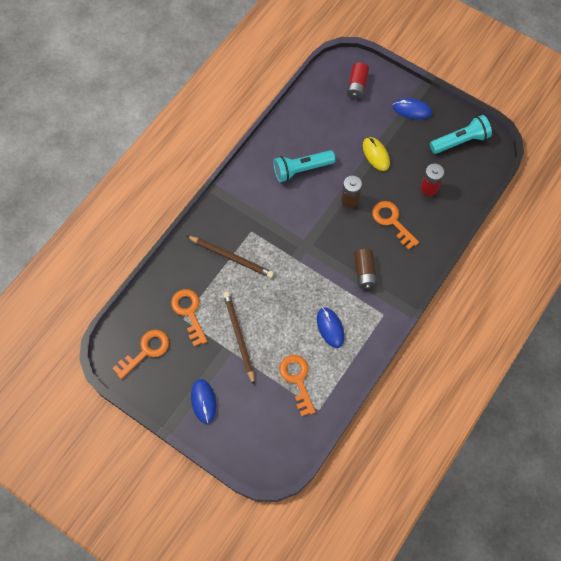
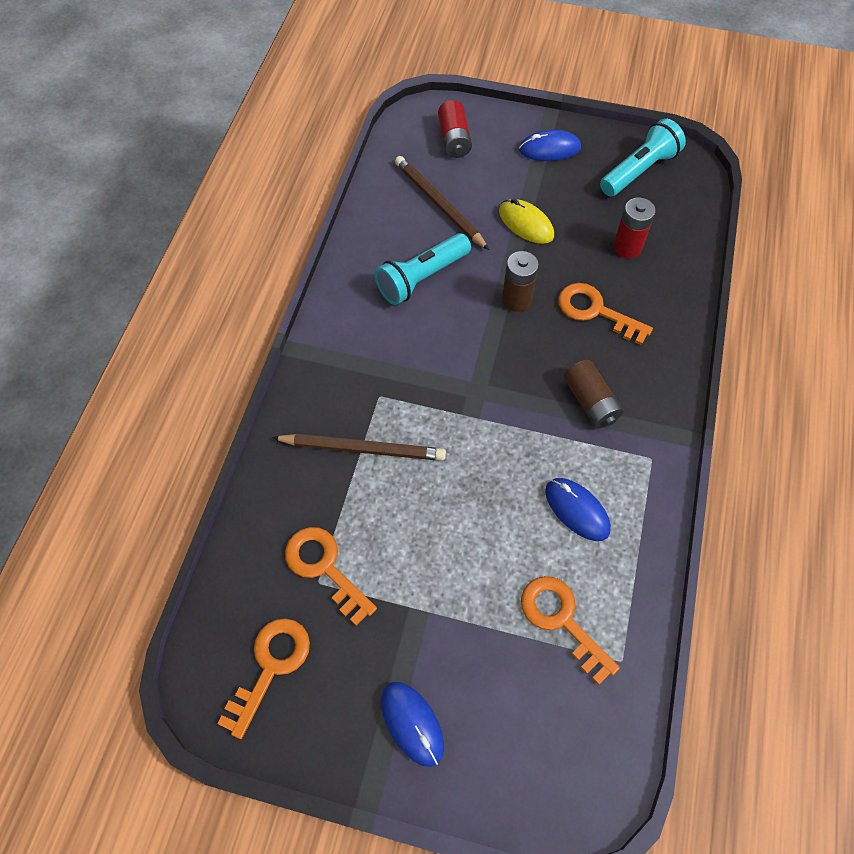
camera: 20 degrees left, 5 degrees down
brown pencil [223,292,255,386] -> brown pencil moved to [395,156,489,250]

